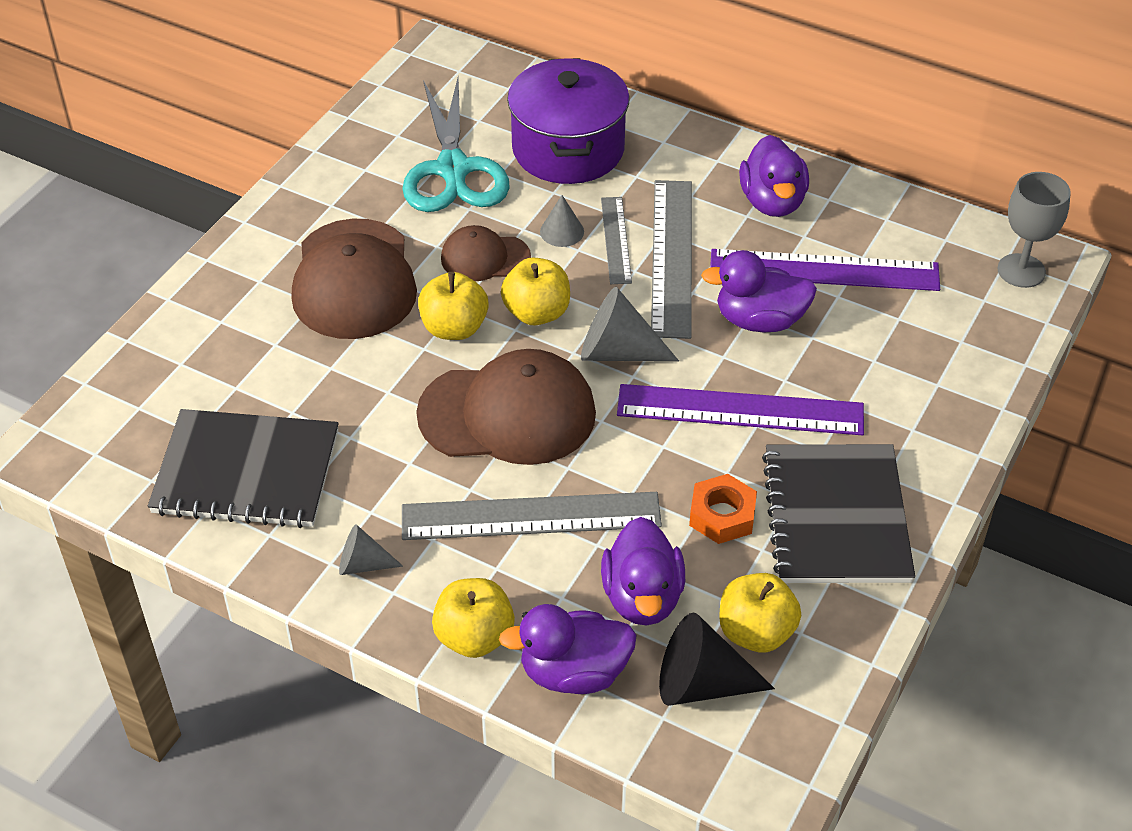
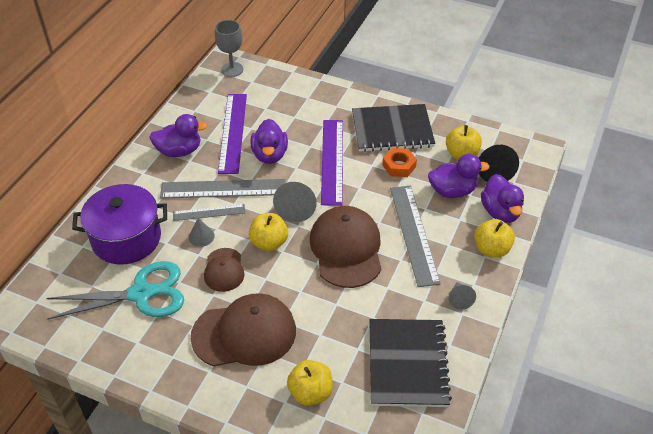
camera: 95 degrees left, 0 degrees up
yellow apple [418,272,488,340] -> yellow apple moved to [287,360,333,406]

